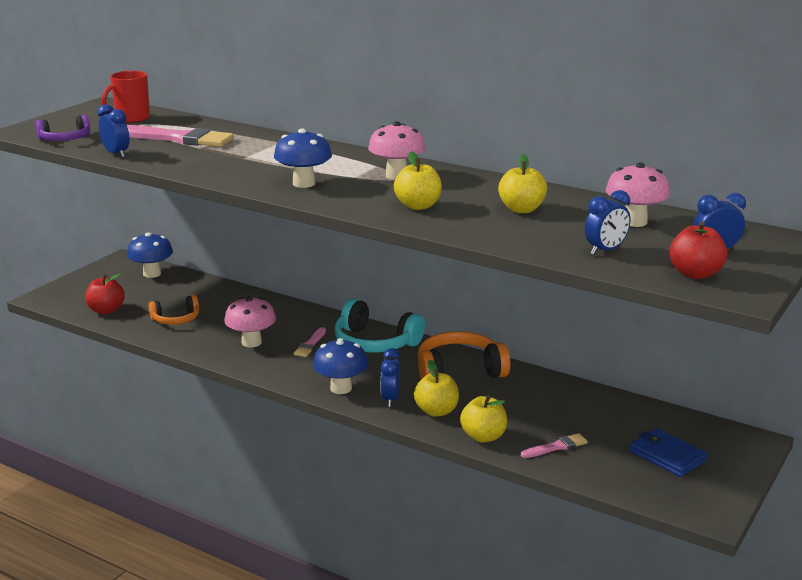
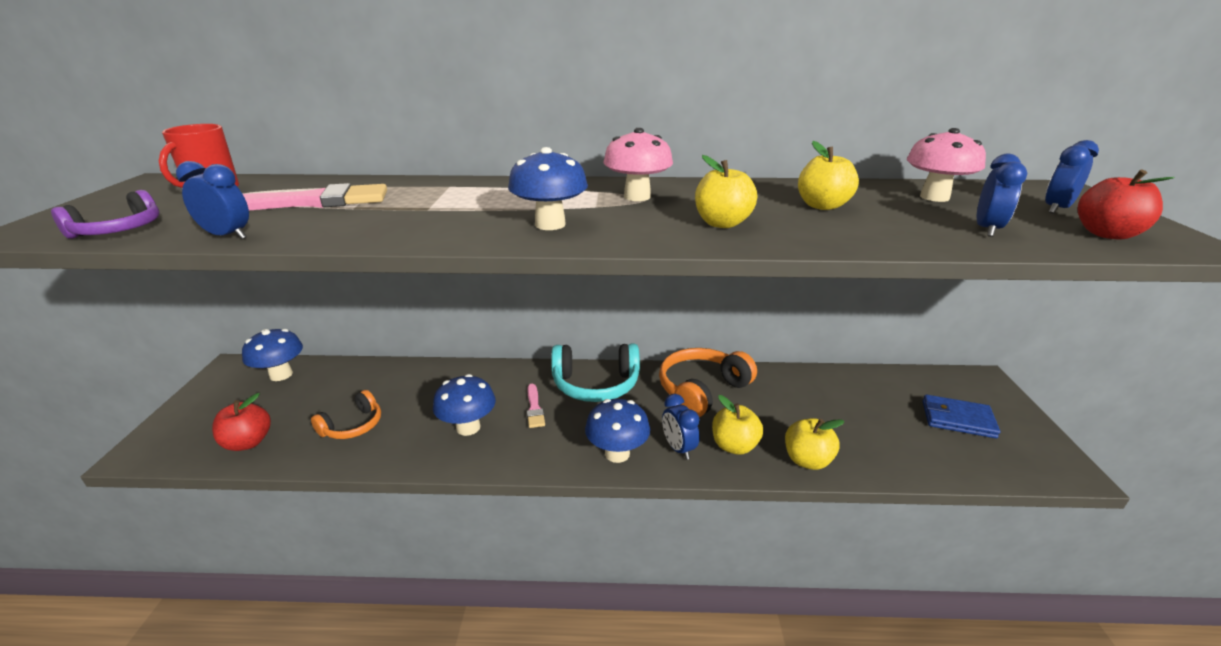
camera: 30 degrees left, 5 degrees up
pink mushroom [224,297,276,347] -> blue mushroom [433,374,496,436]
pink brush [521,433,588,458] -> none

